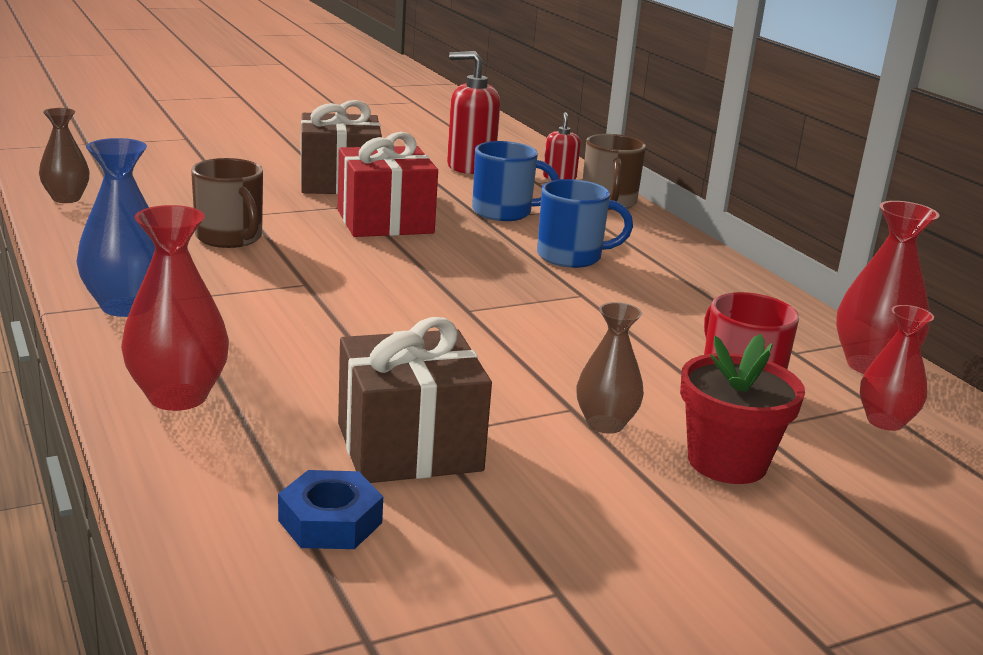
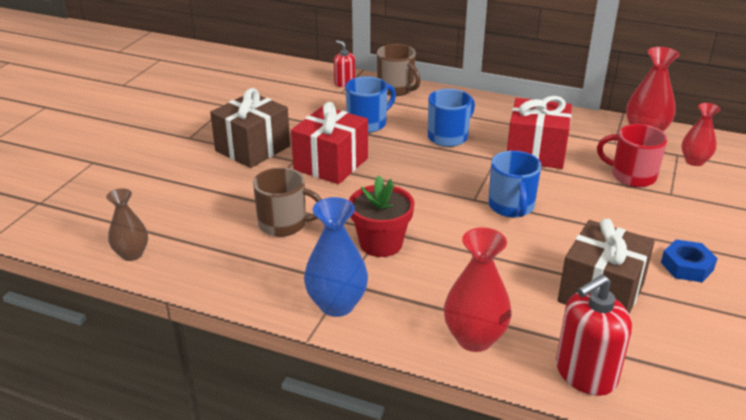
camera: 40 degrees left, 10 degrees up
blue nut [278,470,383,549] -> blue nut moved to [661,240,718,282]
red soap dispenser [447,51,500,174] -> red soap dispenser moved to [556,274,632,396]
brown vase [577,302,644,434] -> none
red flower pot [680,334,805,484] -> red flower pot moved to [349,175,415,257]
none -> blue mug [488,151,541,217]
none -> red gift [507,96,572,169]

